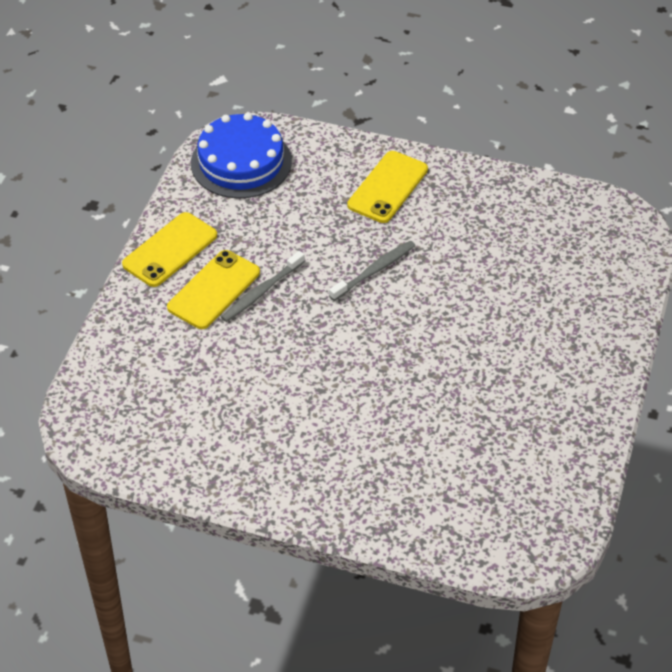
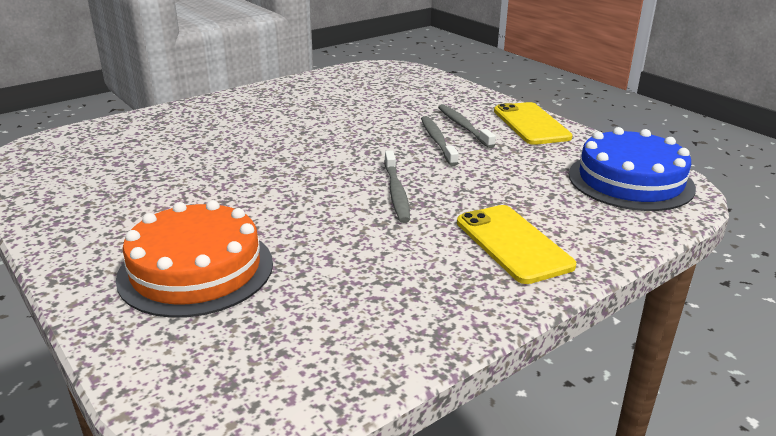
camera: 125 degrees right, 20 degrees down
yellow phone [167,250,260,329] -> grey toothbrush [438,104,496,148]
none -> orange cake [116,200,273,318]

